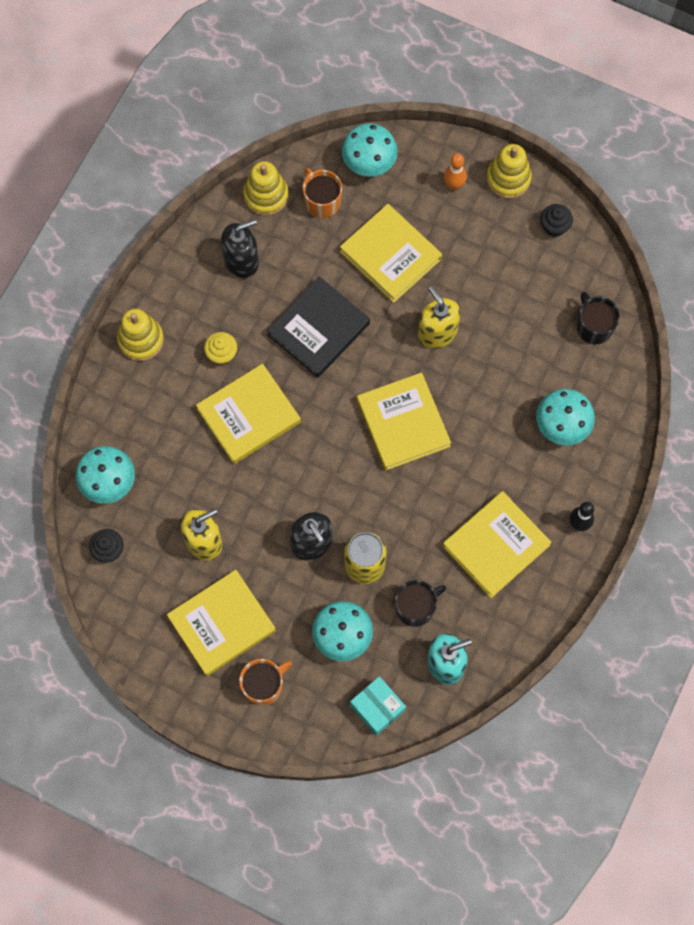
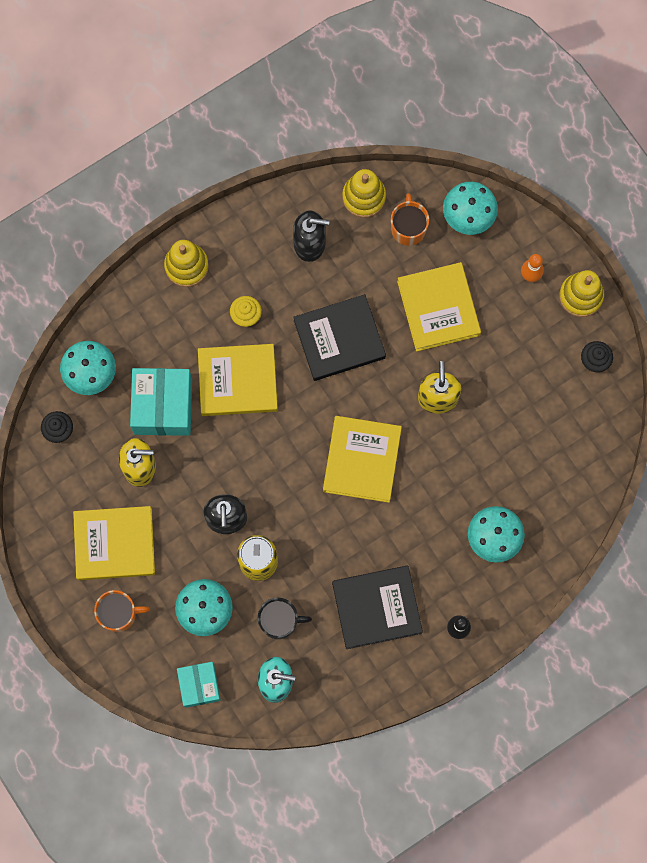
camera: 30 degrees right, 5 degrees up
yellow book [443,491,552,598] -> black book [332,566,423,649]
black mug [577,292,620,344] -> none
none -> turquoise box [130,368,192,436]

